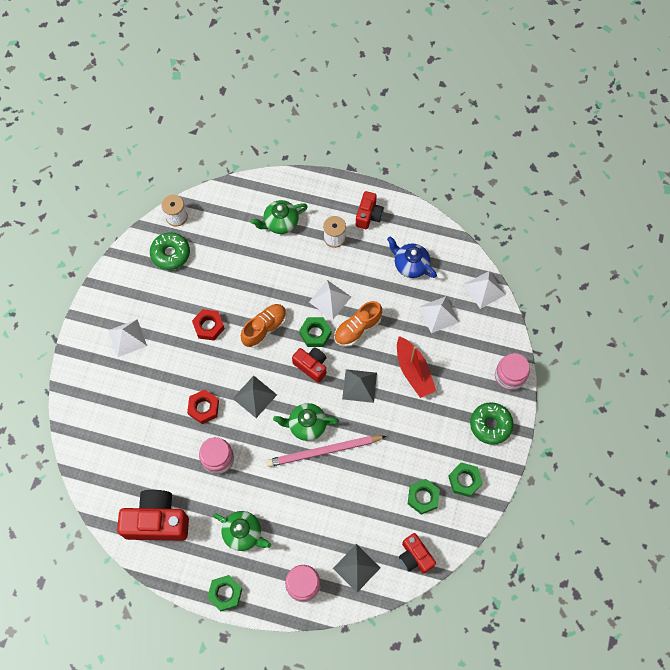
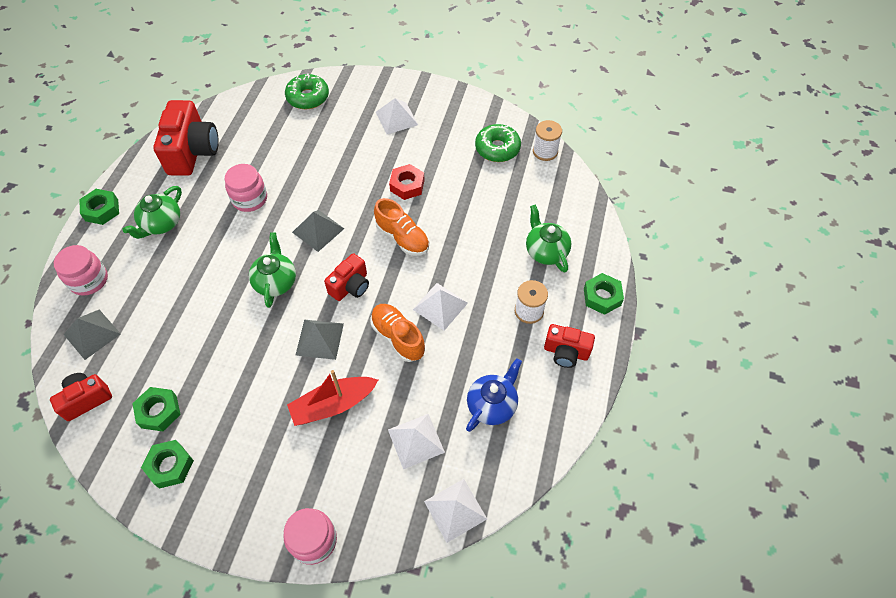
camera: 90 degrees right, 10 degrees down
red nut [187,389,219,424] -> none
pink pencil [266,436,386,467] -> none
green nut [299,317,332,347] -> green nut moved to [584,273,624,315]
green donut [470,402,513,445] -> green donut moved to [285,73,329,109]

